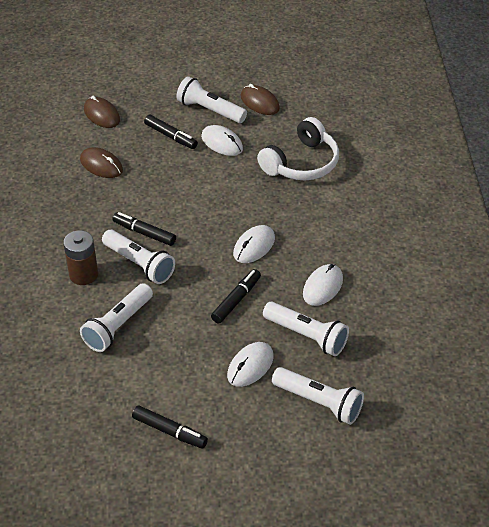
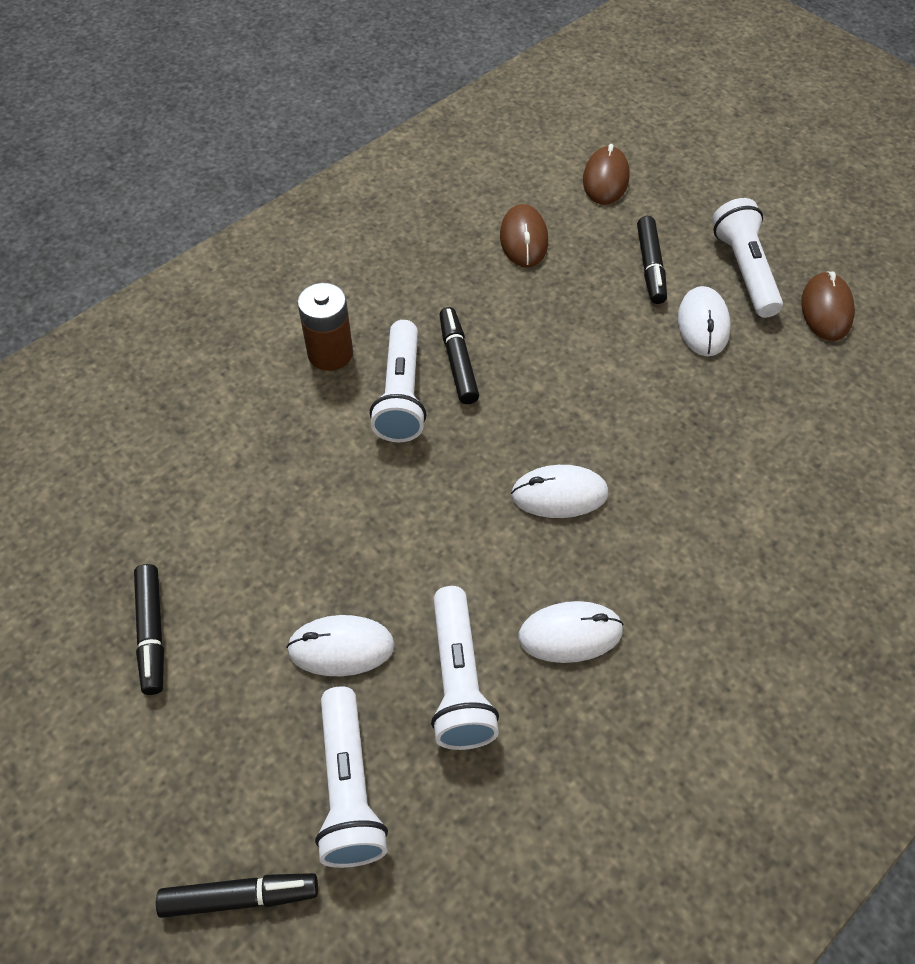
camera: 50 degrees right, 10 degrees up
white flashlight [80,283,153,352] -> none
black marker [211,269,261,323] -> black marker moved to [156,873,318,918]
white headphones [257,117,339,180] -> none

